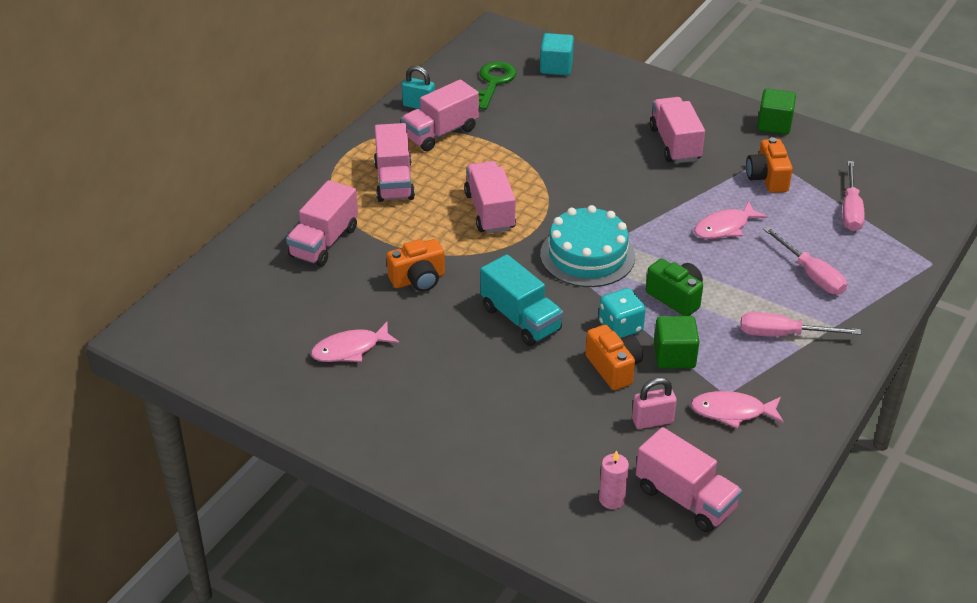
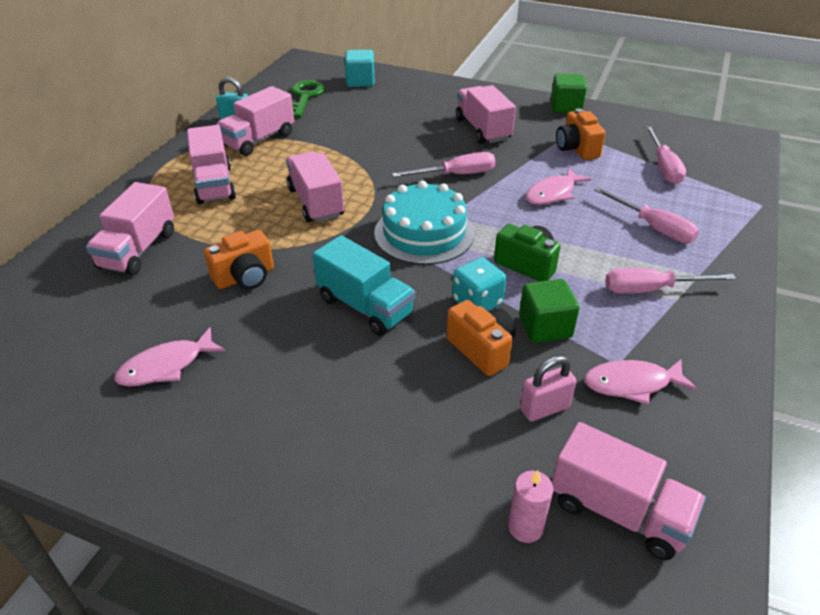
camera: 10 degrees left, 0 degrees up
none -> pink screwdriver [392,152,496,177]

